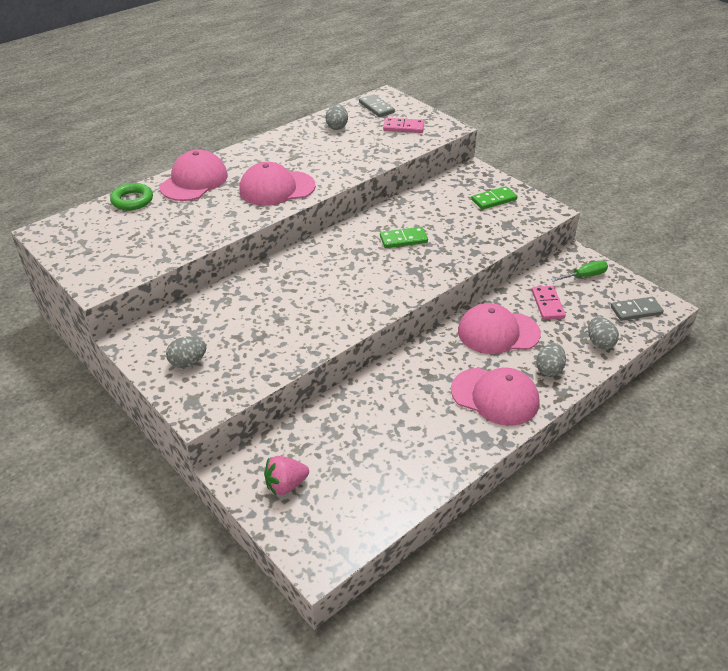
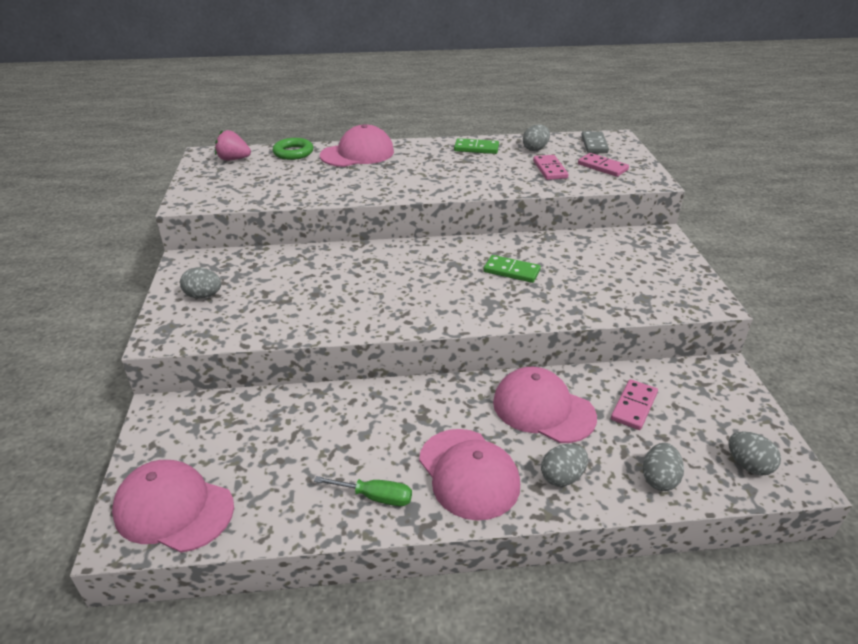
camera: 35 degrees right, 5 degrees down
pink cap [239,162,316,206] -> pink cap moved to [112,460,234,553]
pink strawberry [264,456,309,495] -> pink strawberry moved to [215,130,251,161]
green domino [471,186,517,210] -> green domino moved to [454,138,499,154]
green screwdriver [551,261,608,281] -> green screwdriver moved to [314,476,412,506]
grey domino [611,297,664,321] -> grey egg [729,431,781,475]
none -> pink domino [533,155,569,180]

